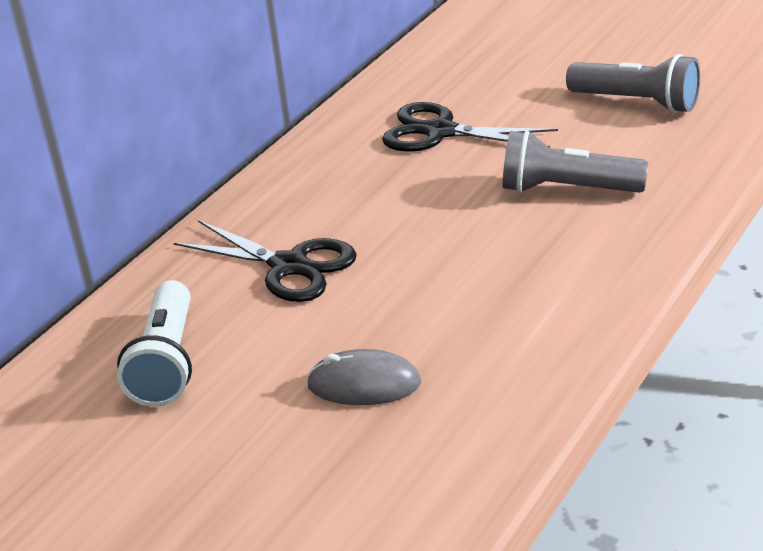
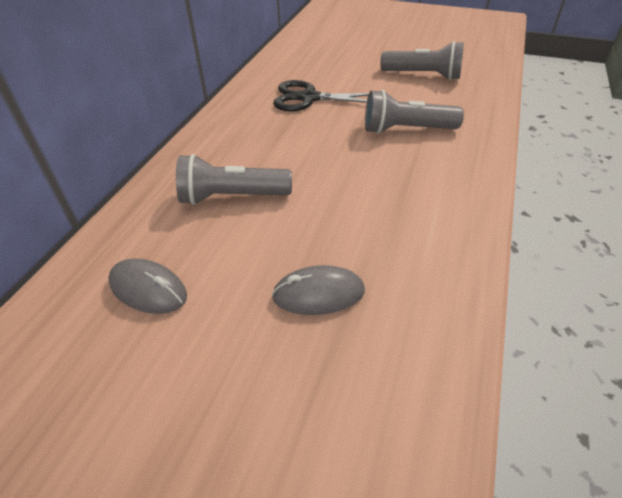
camera: 15 degrees left, 10 degrees up
white flashlight [117,280,192,407] -> grey mouse [108,258,187,314]
black scissors [174,220,357,302] -> grey flashlight [176,154,292,205]

